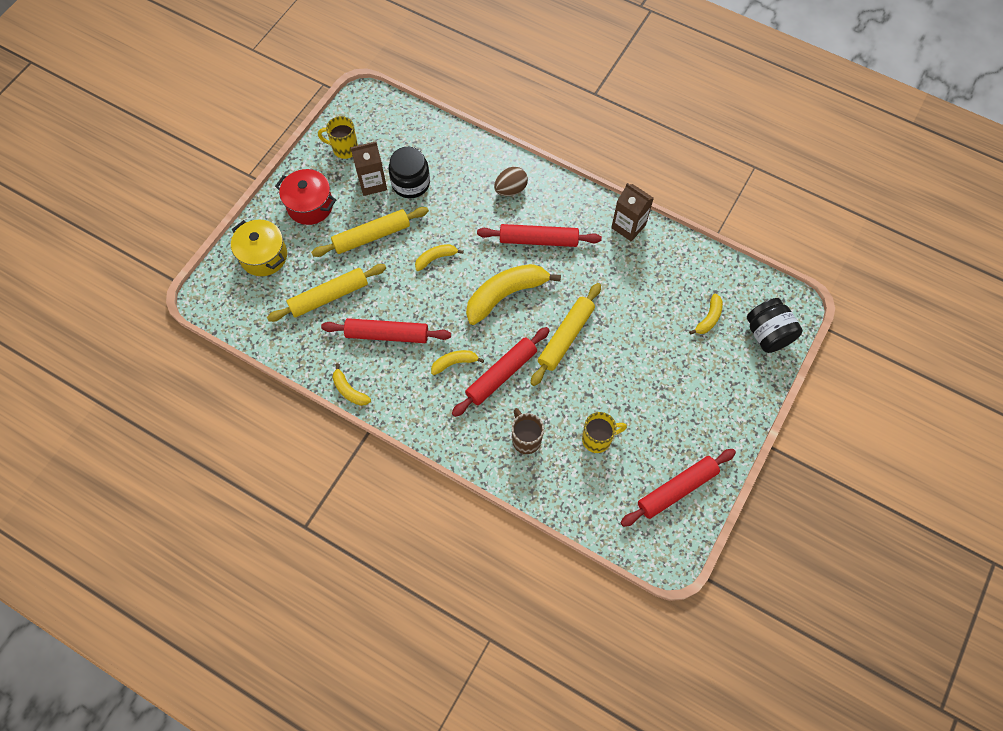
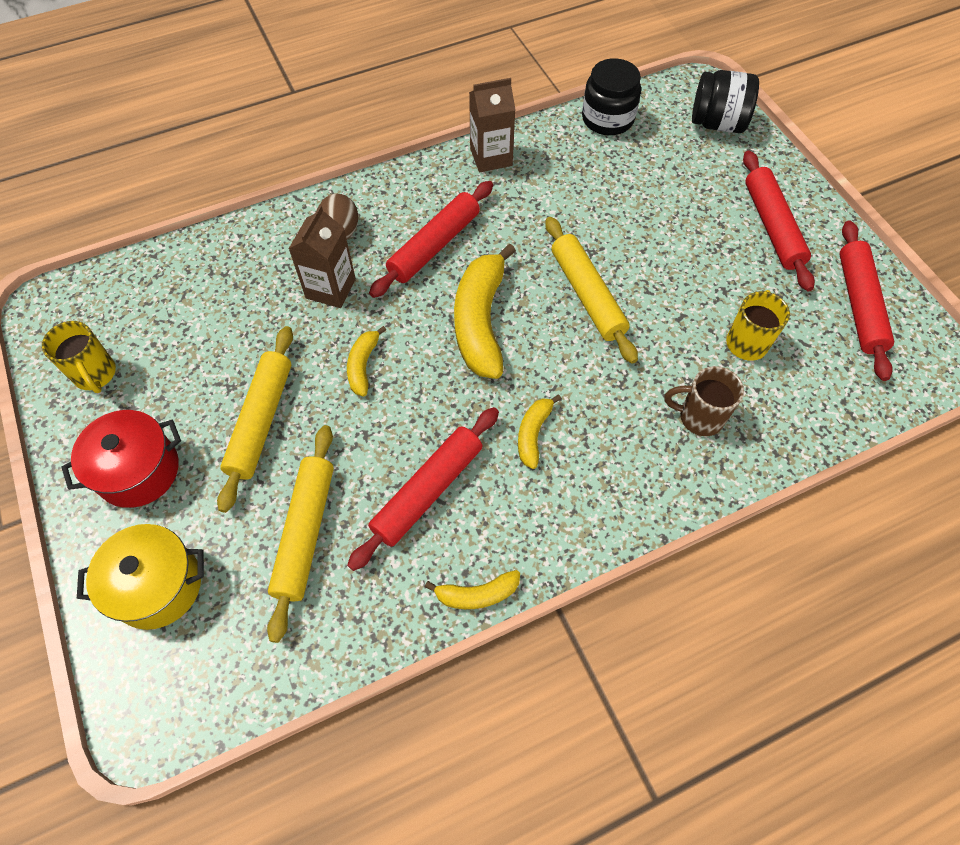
camera: 55 degrees left, 5 degrees down
yellow mug [318,116,358,159] -> yellow mug turned 75 degrees counterclockwise [42,321,116,393]
brown carton [350,141,387,196] -> brown carton moved to [289,205,356,308]
black jar [389,147,430,198] -> black jar moved to [582,58,641,135]
red rolling pin [452,327,550,417] -> red rolling pin moved to [743,150,815,291]
yellow banana [689,294,723,335] -> none

